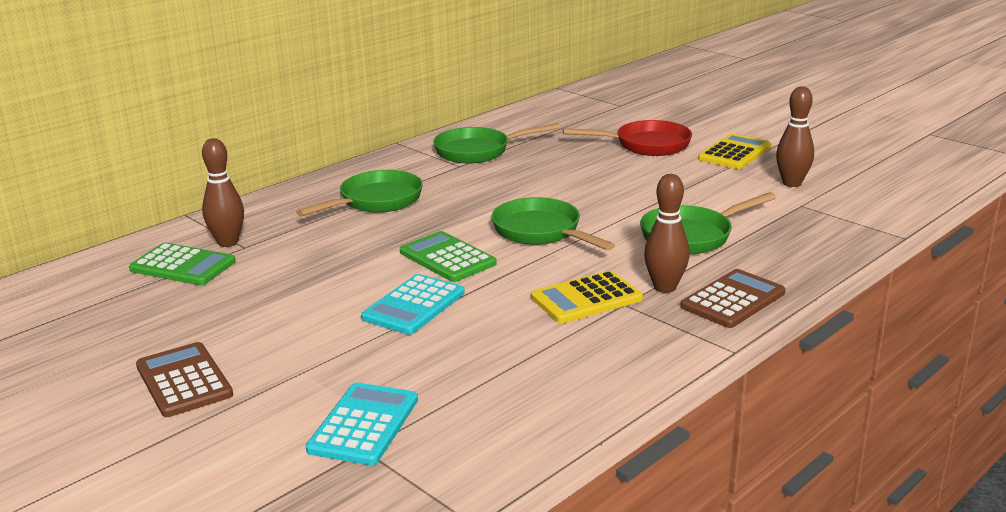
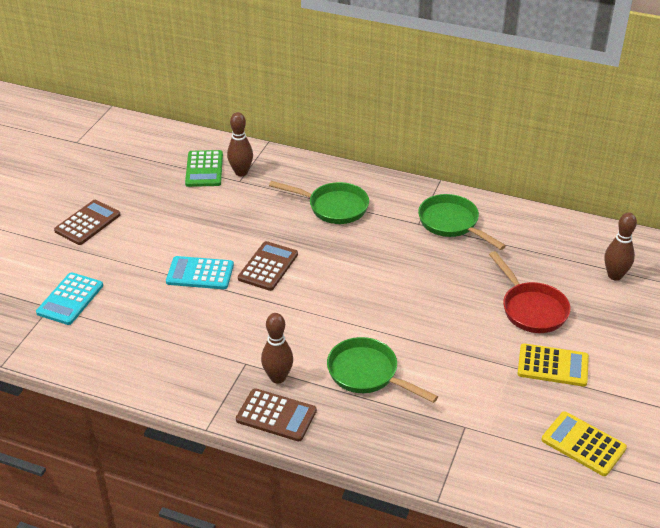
camera: 65 degrees right, 15 degrees up
turquoise calculator [306,382,418,465] -> turquoise calculator turned 120 degrees clockwise [36,272,103,325]
green calculator [400,231,497,282] -> brown calculator [238,241,298,291]
green pan [492,197,615,250] -> none
yellow calculator [531,270,643,323] -> yellow calculator moved to [541,411,627,476]
brown bowling pin [776,86,814,187] -> brown bowling pin moved to [604,213,637,280]

